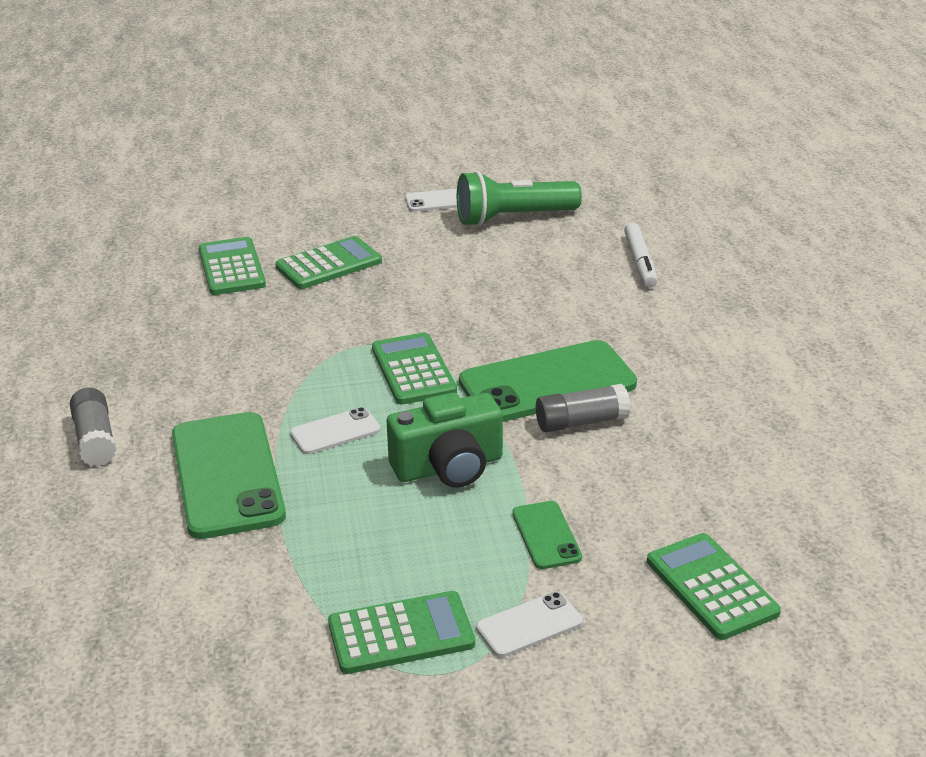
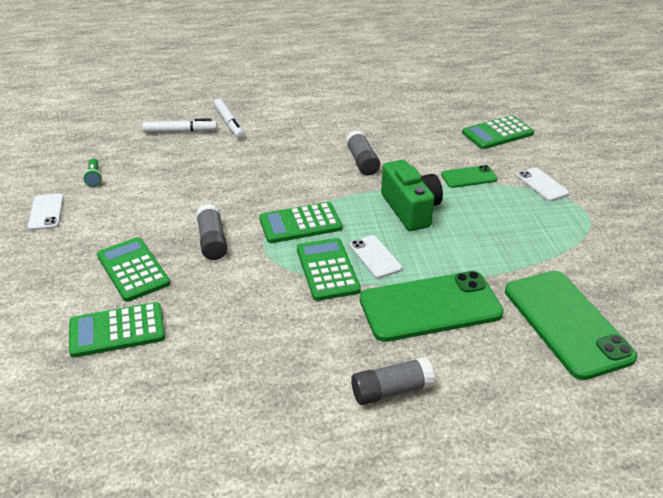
camera: 90 degrees left, 5 degrees up
green calculator [328,591,475,674] -> green calculator moved to [297,238,361,301]
green flashlight [457,171,582,226] -> green flashlight [83,159,102,187], size x0.42
green phone [459,340,637,422] -> green phone moved to [505,271,638,380]
none -> grey glue stick [196,204,227,260]
none -> white marker [214,98,245,139]

